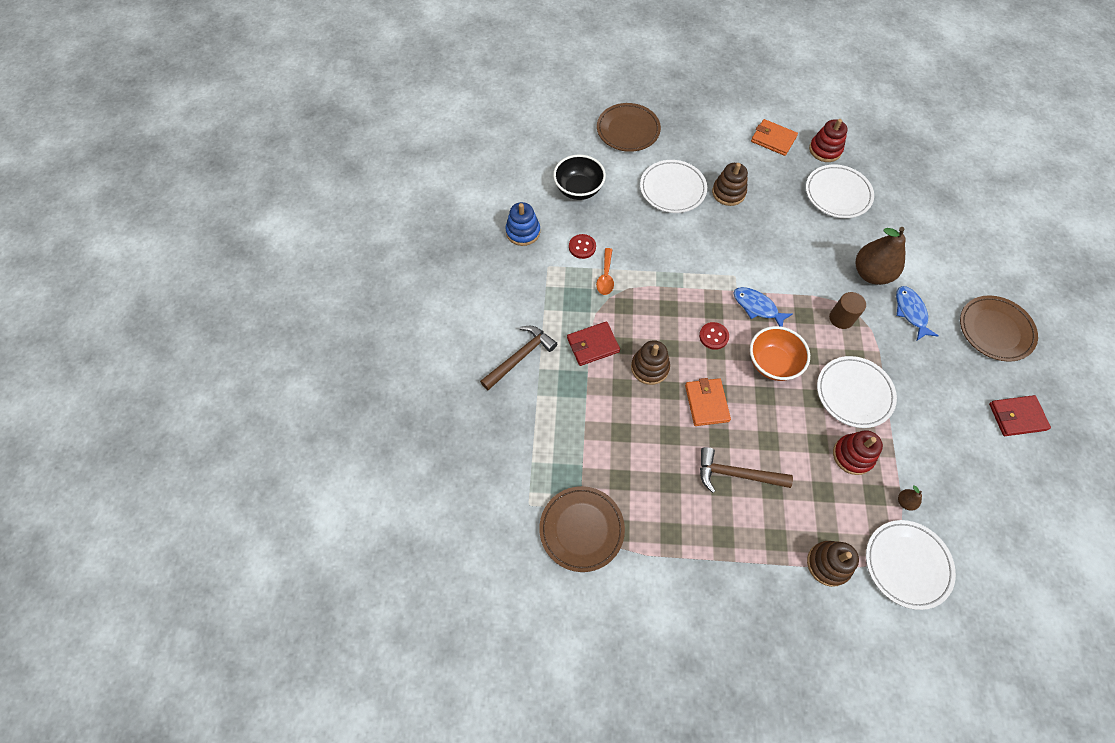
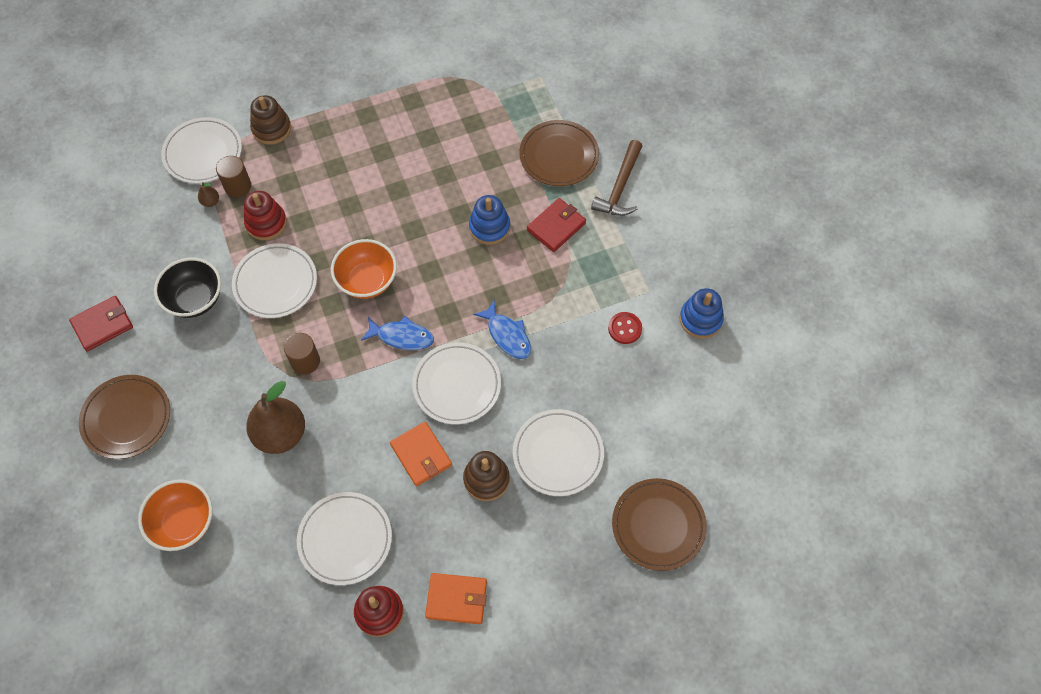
camera: 155 degrees right, 0 degrees up
brown plate [539,486,625,572] -> brown plate moved to [520,120,599,186]
black bowl [553,155,606,200] -> black bowl moved to [154,258,221,318]
orange spoon [596,248,614,295] -> none
brown stacking toy [631,340,670,385] -> blue stacking toy [469,195,510,245]
orange wallet [685,378,731,426] -> orange wallet moved to [390,422,452,486]
red button [699,322,729,350] -> none
brown hammer [700,447,793,493] -> none
blue fish [896,286,939,340] -> blue fish moved to [473,300,531,359]
none -> orange bowl [138,479,213,551]
none -> brown cylinder [216,156,251,197]
none -> white plate [412,342,501,424]

